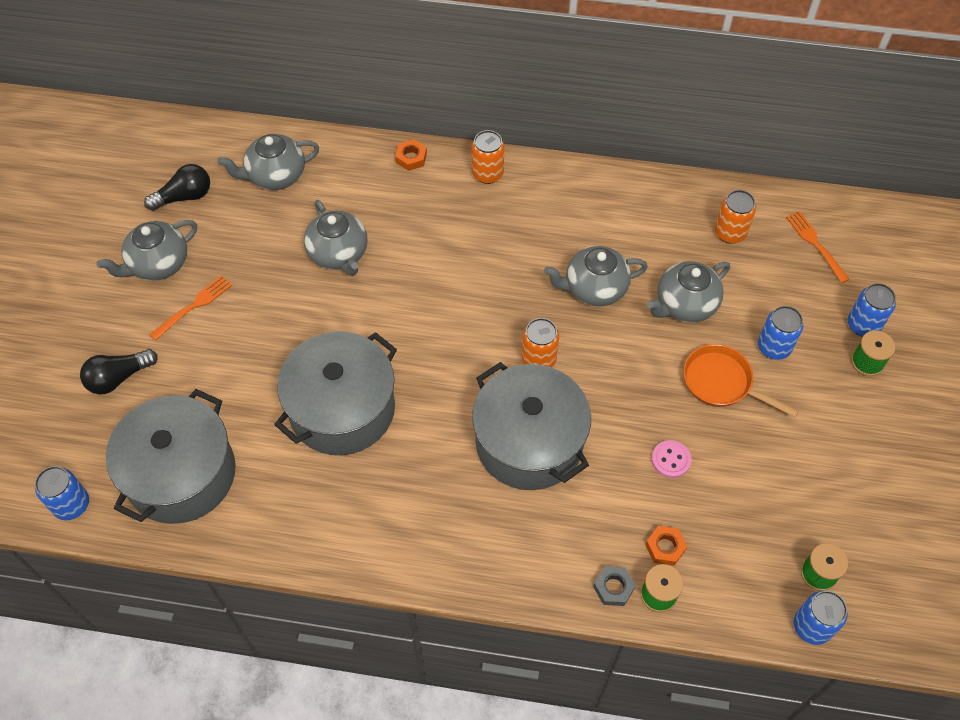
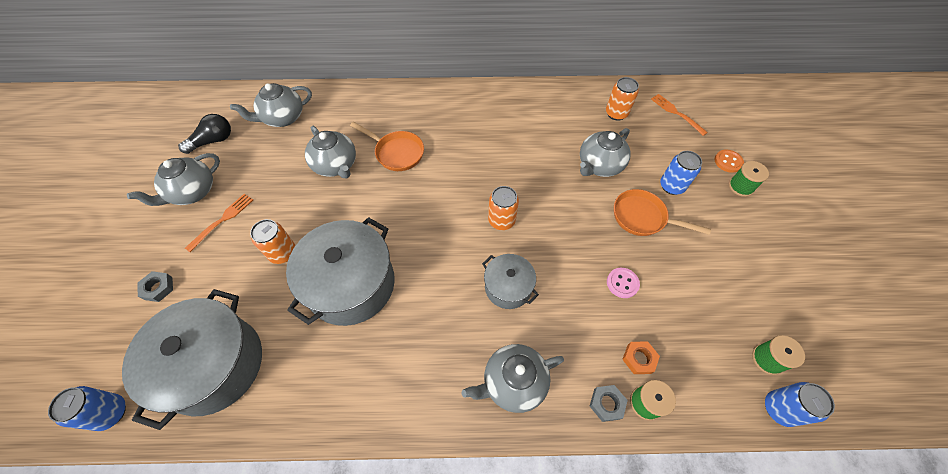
camera: 10 degrees left, 0 degrees up
black light bulb [80,349,157,394] -> grey nut [137,271,173,302]
orange nut [395,139,427,171] -> none
orange can [472,130,504,184] -> orange can moved to [250,219,295,264]
grey pot [472,362,591,490] -> grey pot [482,254,539,309], size x0.54
grey teapot [544,246,648,306] -> grey teapot moved to [462,344,564,413]
blue can [848,283,896,337] -> orange button [715,150,744,173]
none -> orange pan [350,122,424,171]

